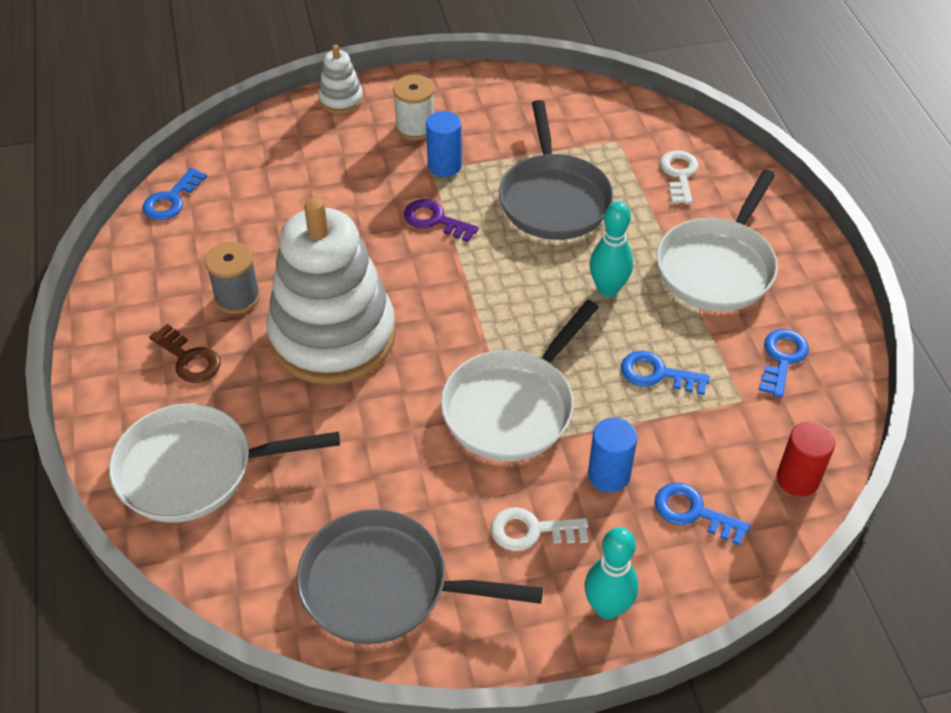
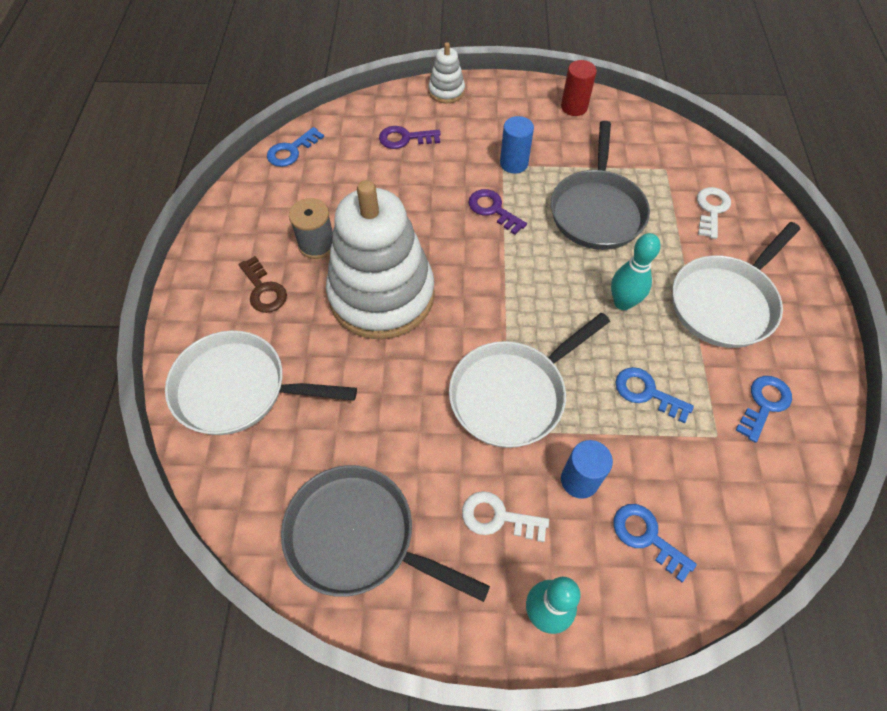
camera: 15 degrees right, 10 degrees up
white spool [393,75,434,140] -> none
red cylinder [777,422,835,497] -> red cylinder moved to [561,60,597,116]
none -> purple key [379,126,441,149]

